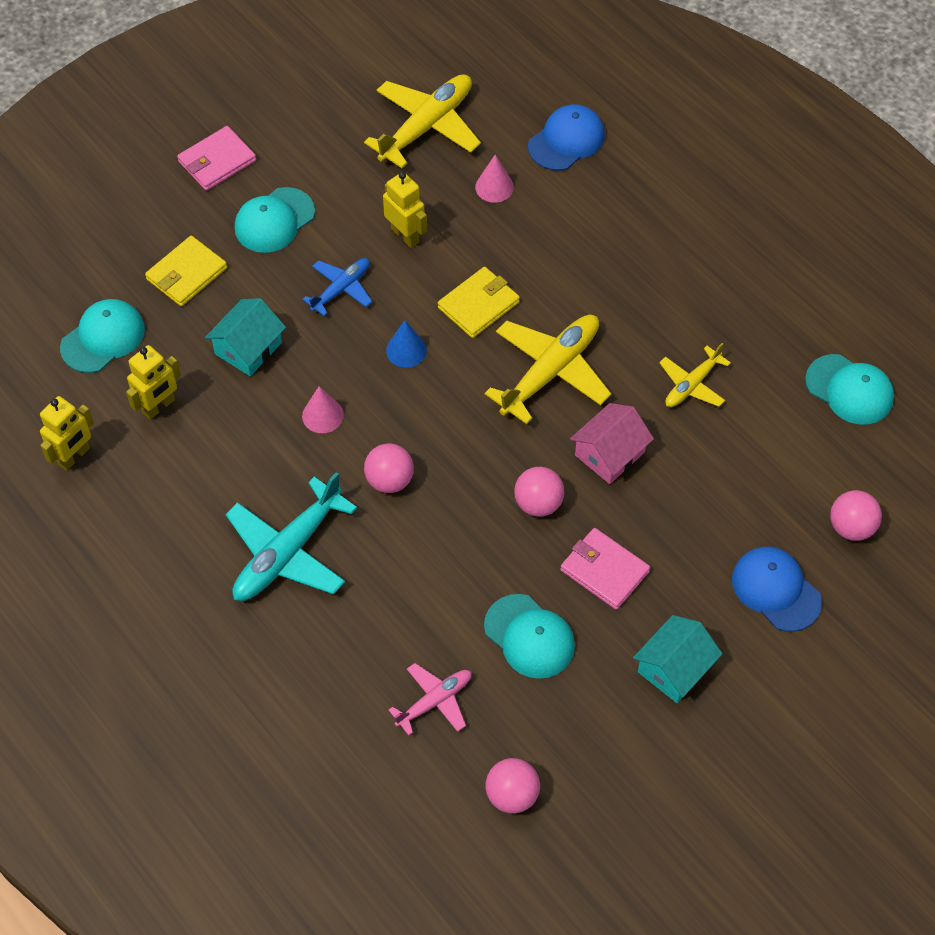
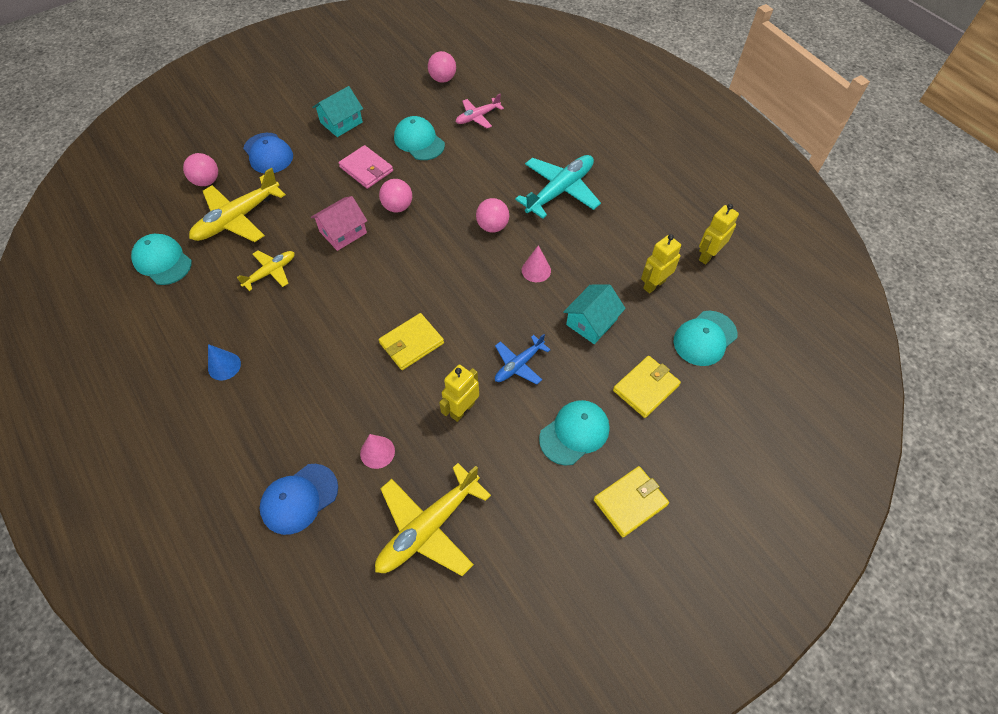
camera: 175 degrees left, 0 degrees up
pink wallet [177,126,256,191] -> yellow wallet [594,466,669,537]
yellow robot [383,172,427,248] -> yellow robot turned 75 degrees clockwise [439,365,479,422]
blue cone [386,320,427,368] -> blue cone moved to [208,344,241,380]
yellow plane [485,315,611,424] -> yellow plane moved to [189,168,286,242]

